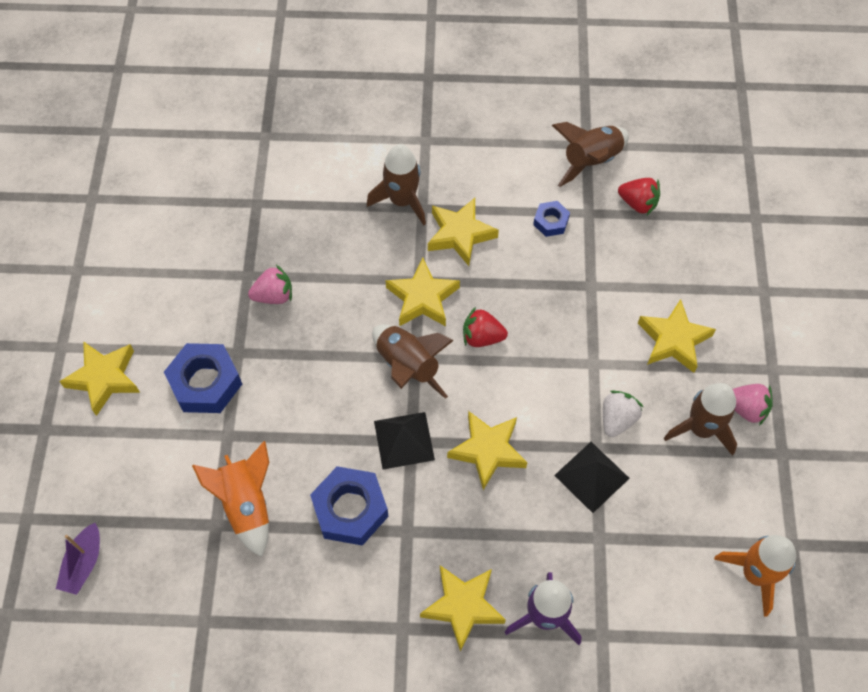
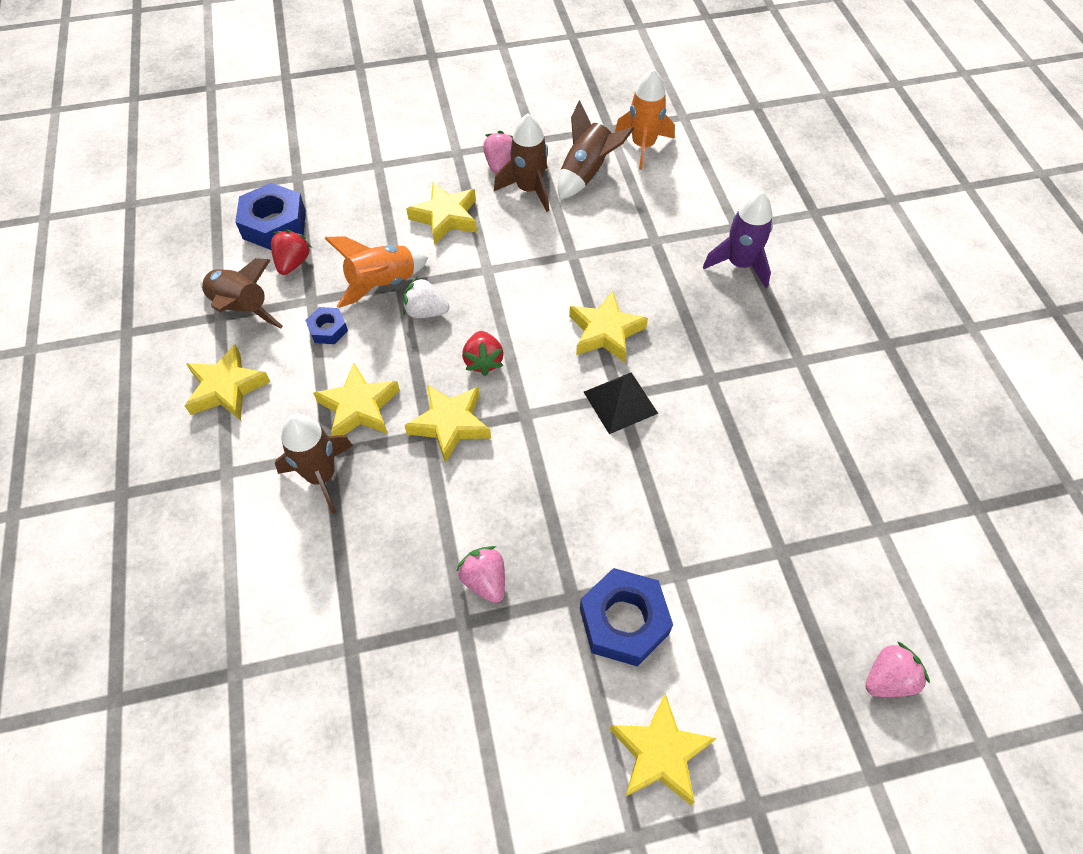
camera: 105 degrees left, 5 degrees down
purple boat [56,523,100,595] -> pink strawberry [865,641,930,697]
orange rocket [192,441,269,557] -> orange rocket moved to [325,236,428,308]
blue nut [310,466,389,546] -> blue nut moved to [235,183,306,250]
brown rocket [372,325,454,399] -> brown rocket moved to [558,100,634,200]
yellow star [420,565,506,652] -> yellow star moved to [185,344,271,420]
black pyramid [554,442,630,513] -> none
white strawberry [603,390,643,437] -> white strawberry moved to [403,276,449,318]

